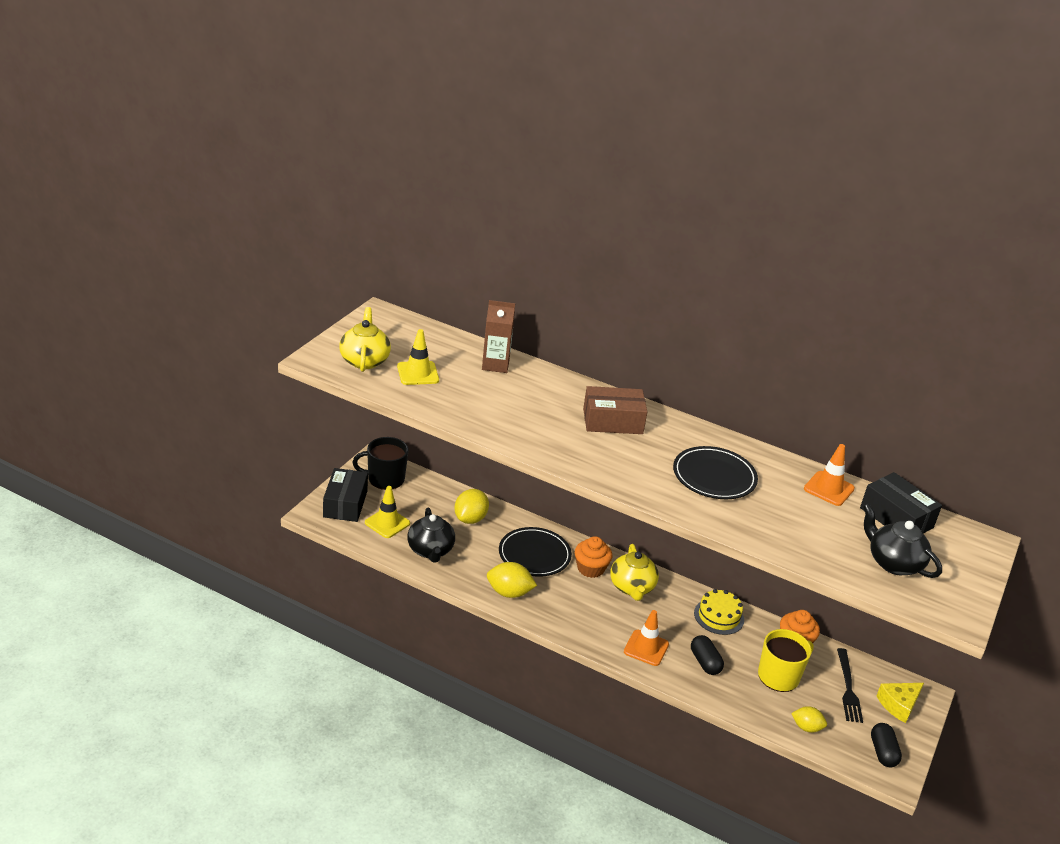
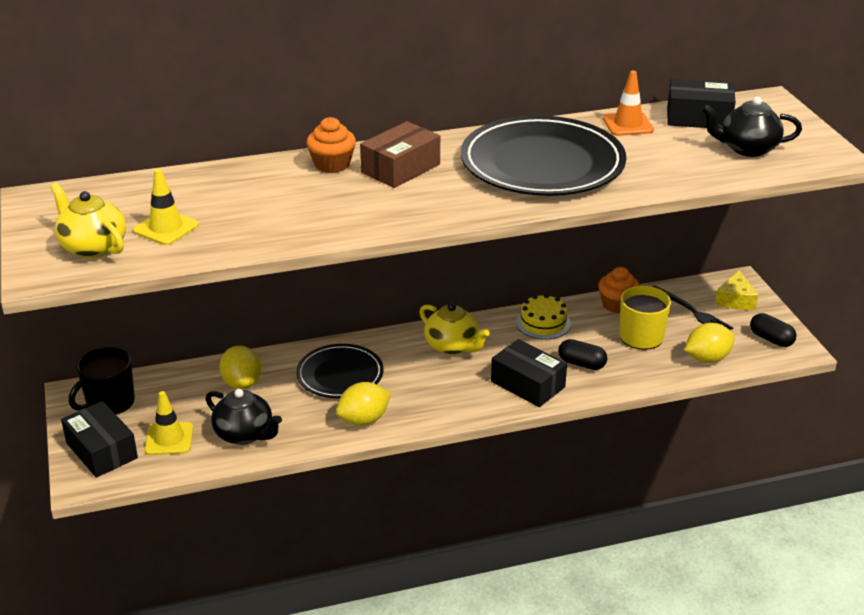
camera: 40 degrees left, 0 degrees up
brown carton [482,300,515,373] -> none
orange cupcake [575,536,612,578] -> orange cupcake moved to [306,117,356,173]
orange traffic cone [624,610,669,666] -> black box [491,339,567,407]
black plate [673,446,758,499] -> black plate [461,115,626,196], size x1.74
yellow lemon [791,706,827,733] -> yellow lemon [685,323,735,363], size x1.55

